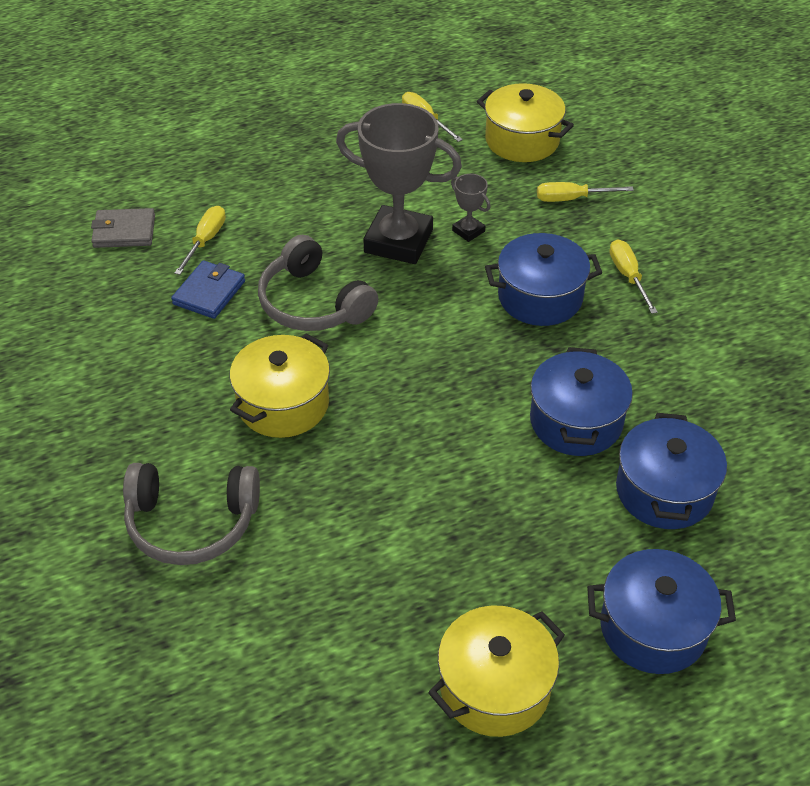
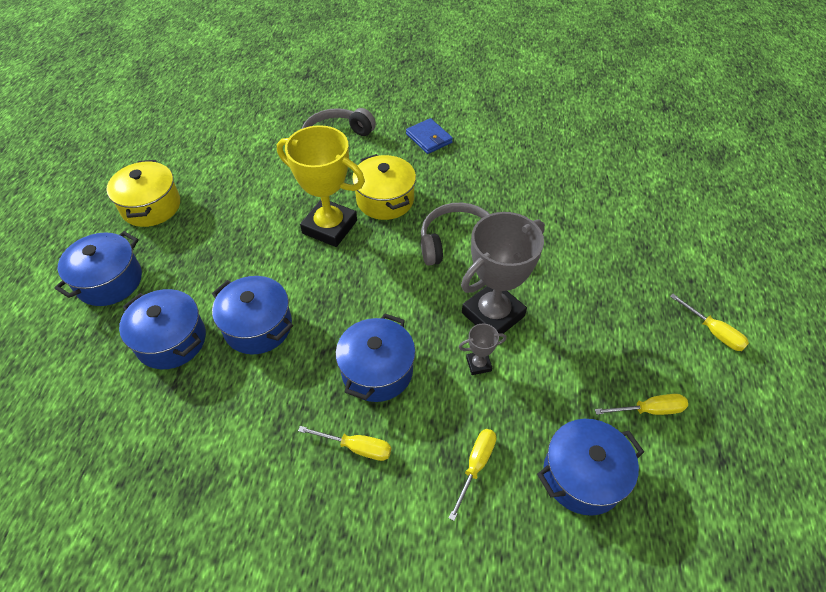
camera: 120 degrees right, 5 degrees up
grey wallet [91,208,155,248] -> none
blue wallet [171,260,245,319] -> blue wallet moved to [406,118,453,154]
yellow screwdriver [174,206,226,275] -> yellow screwdriver moved to [670,294,749,351]
yellow pot [477,83,574,162] -> blue pot [537,419,644,516]
none -> yellow trophy [277,125,365,247]

